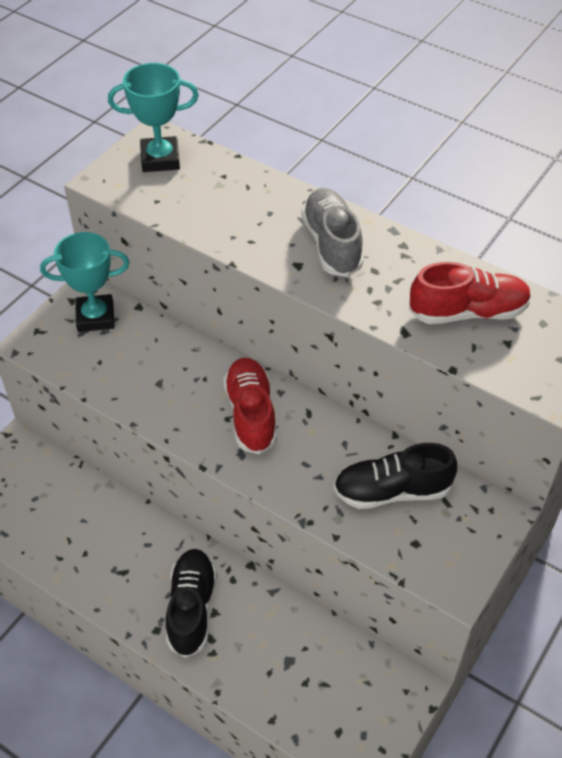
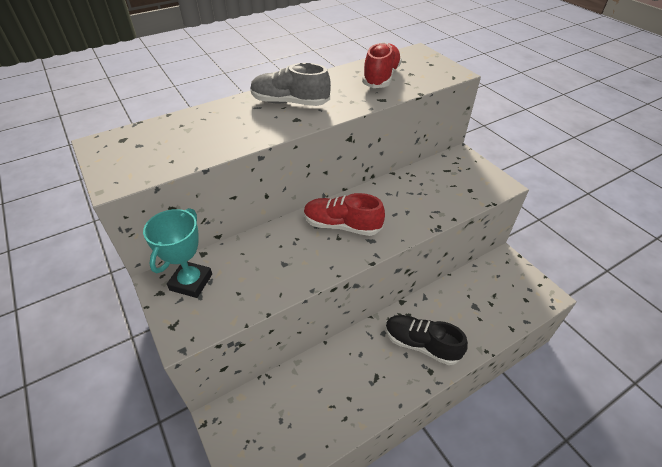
camera: 65 degrees left, 5 degrees down
turquoise trophy [108,63,199,172] -> none
black shoe [334,443,457,509] -> none

